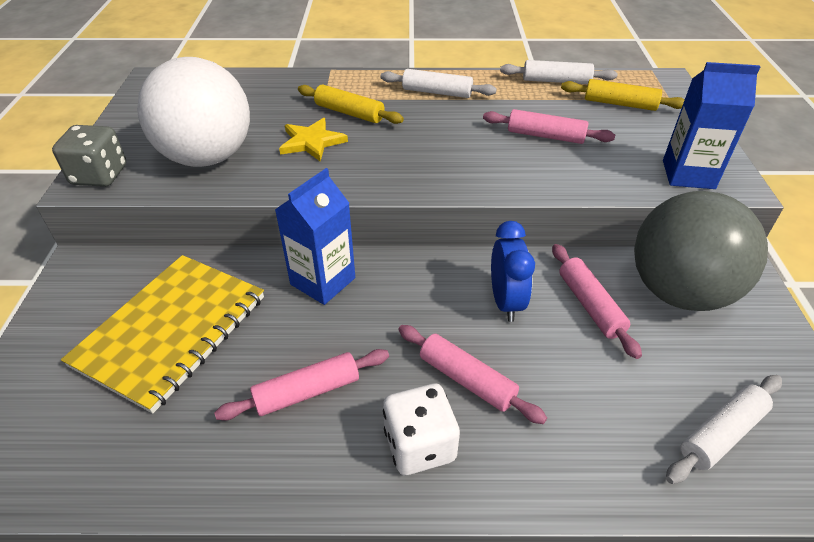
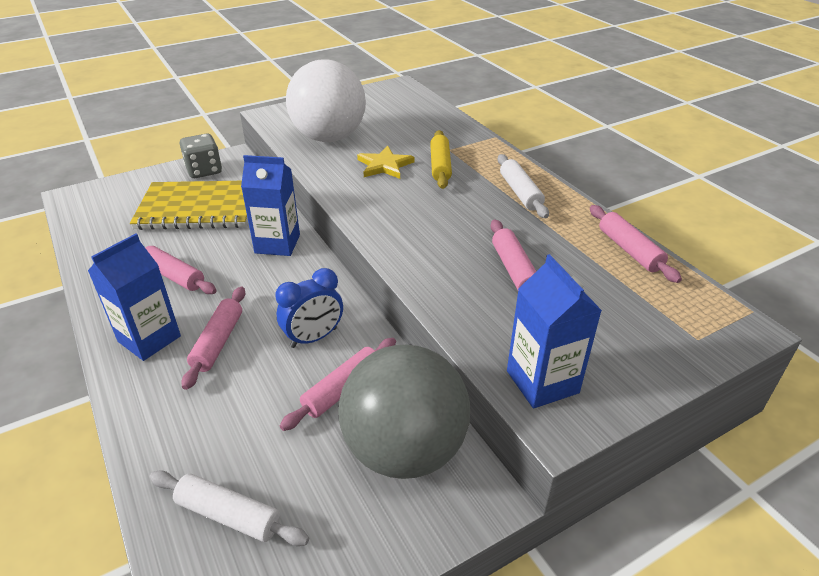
camera: 60 degrees right, 5 degrees down
grey dice [52,125,126,187] -> grey dice moved to [180,134,222,178]
white dice [383,384,460,475] -> blue carton [88,233,181,361]
white rolling pin [500,60,617,84] -> pink rolling pin [590,205,682,283]
yellow rolling pin [561,79,685,111] -> none

